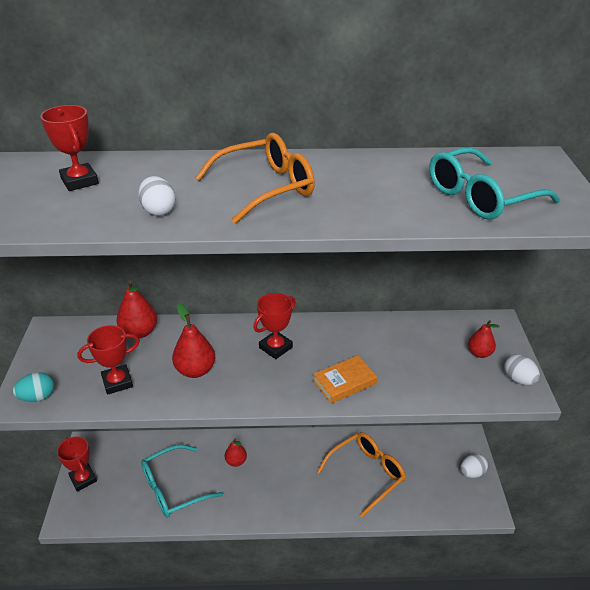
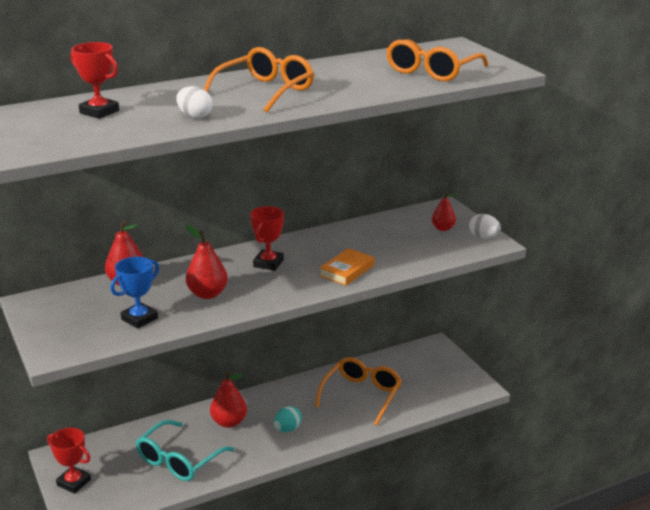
camera: 25 degrees left, 10 degrees down
turquoise egg [13,372,54,402] -> turquoise egg moved to [274,406,302,432]
red trophy [77,325,140,395] -> blue trophy [110,257,159,329]
red pear [225,438,247,467] -> red pear [210,371,247,428], size x1.54
turquoise glasses [429,147,560,220] -> orange glasses [386,39,488,81]
white egg [460,454,488,478] -> none

